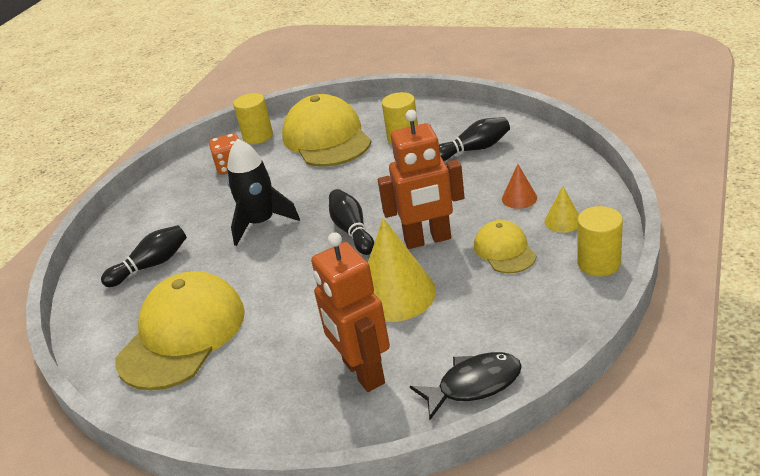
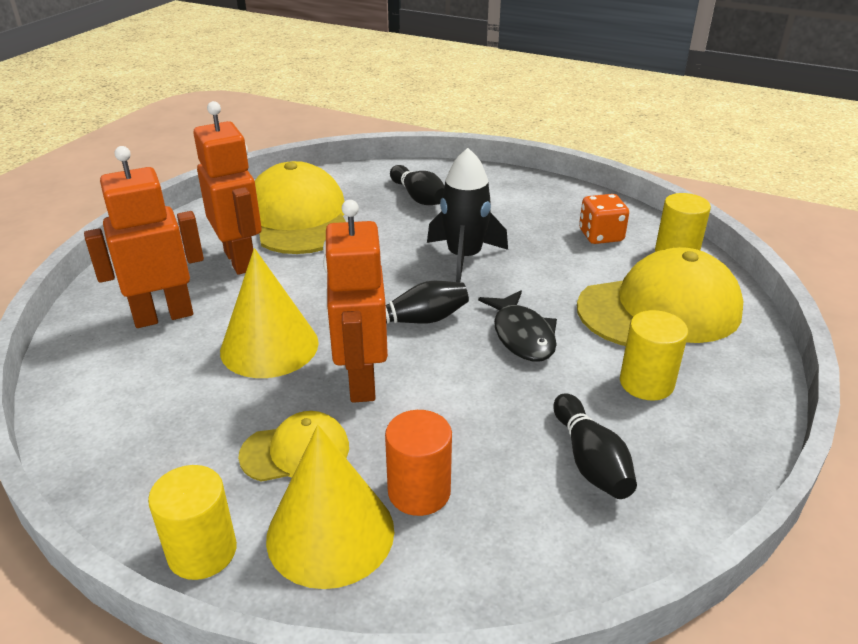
camera: 90 degrees right, 0 degrees up
yellow cap [115,271,245,390] -> yellow cap turned 135 degrees counterclockwise [255,161,346,254]
black fish [410,352,522,420] -> black fish moved to [478,291,557,361]
orange cone [502,164,537,209] -> orange cylinder [385,410,452,516]
yellow cone [544,186,579,233] -> yellow cone [266,425,394,589], size x2.05
none -> orange robot [193,101,262,275]

